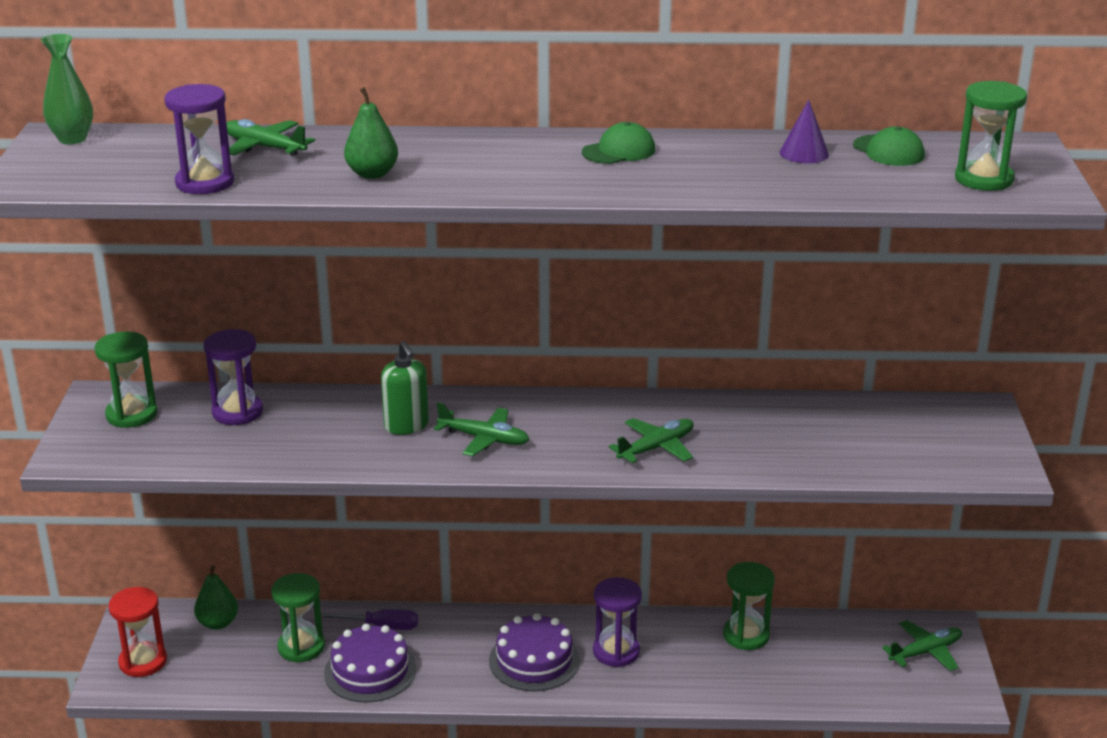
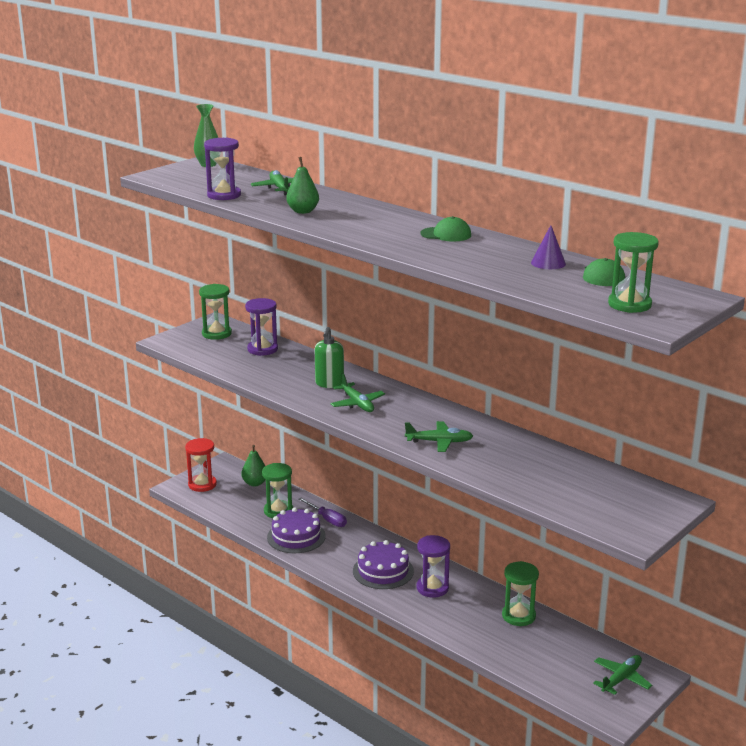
camera: 40 degrees right, 5 degrees down
green plane [882,620,962,671] -> green plane turned 60 degrees counterclockwise [593,655,652,695]

